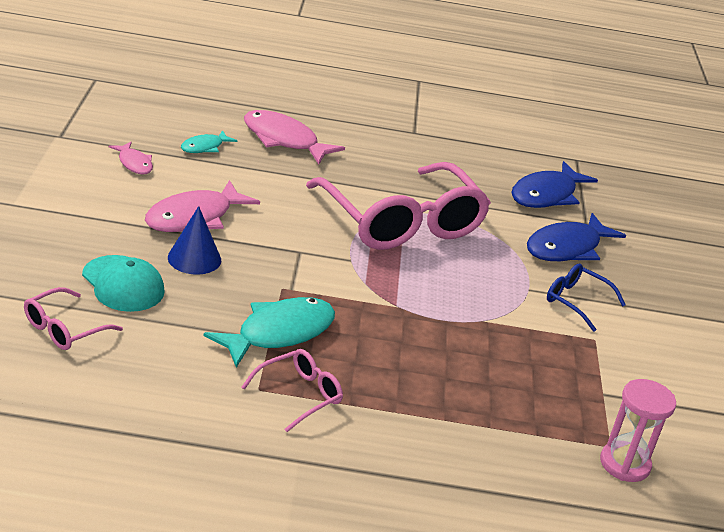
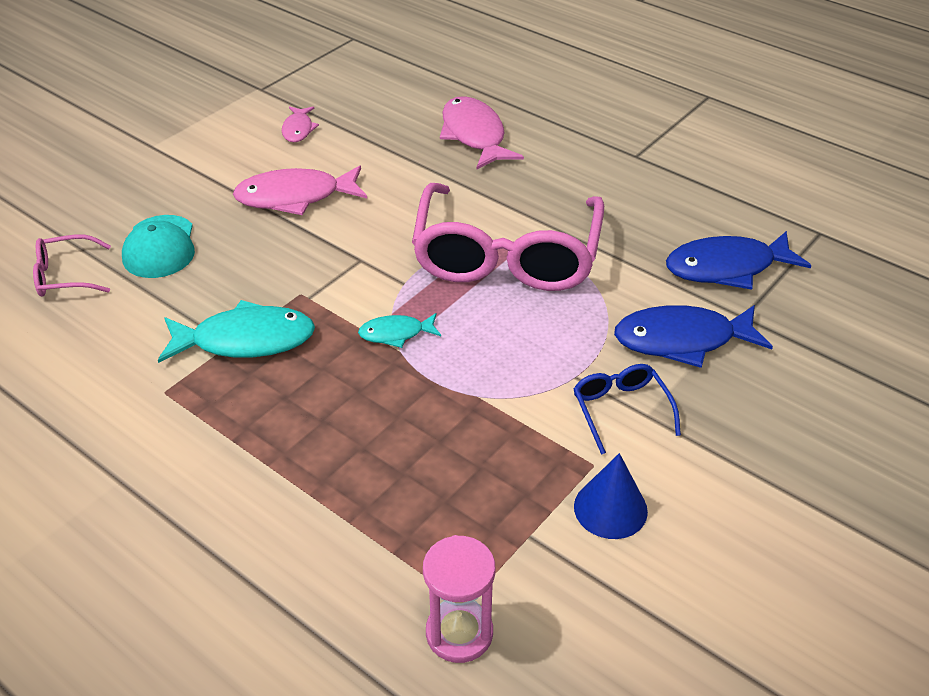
camera: 40 degrees right, 10 degrees up
blue cone [168,206,221,275] -> blue cone moved to [574,453,648,539]
turquoise fish [181,130,237,153] -> turquoise fish moved to [358,313,441,348]
pink glasses [241,349,343,432] -> none

